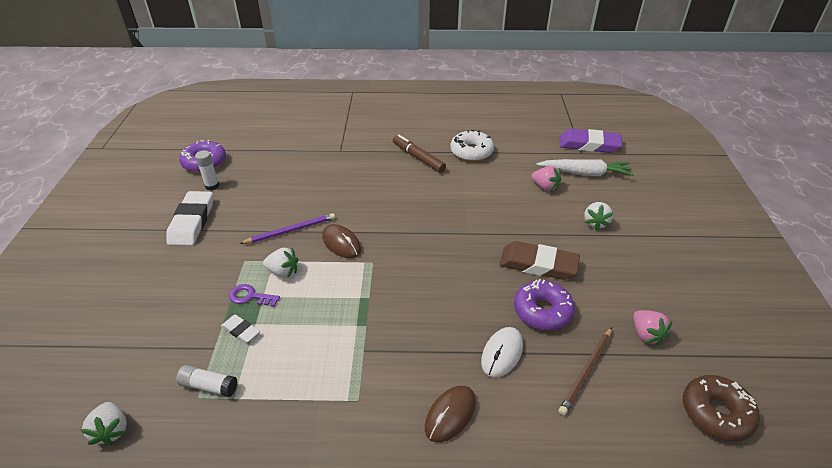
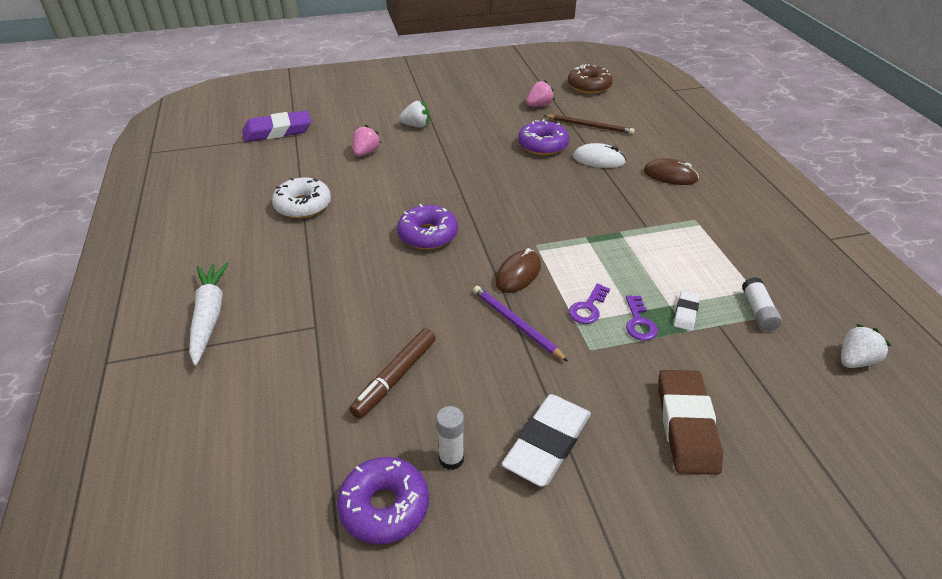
camera: 105 degrees left, 0 degrees up
white eraser [166,191,213,246] -> white eraser turned 45 degrees counterclockwise [502,394,591,487]
white strawberry [263,248,298,278] -> purple key [569,283,610,324]
brown marker [393,135,446,173] -> brown marker moved to [349,328,435,418]
brown eraser [499,241,580,280] -> brown eraser moved to [658,370,723,475]
white carrot [536,159,634,176] -> white carrot moved to [189,262,229,366]
purple eraser [560,129,623,153] -> purple eraser turned 75 degrees clockwise [242,110,311,142]
none -> purple donut [397,204,458,249]

